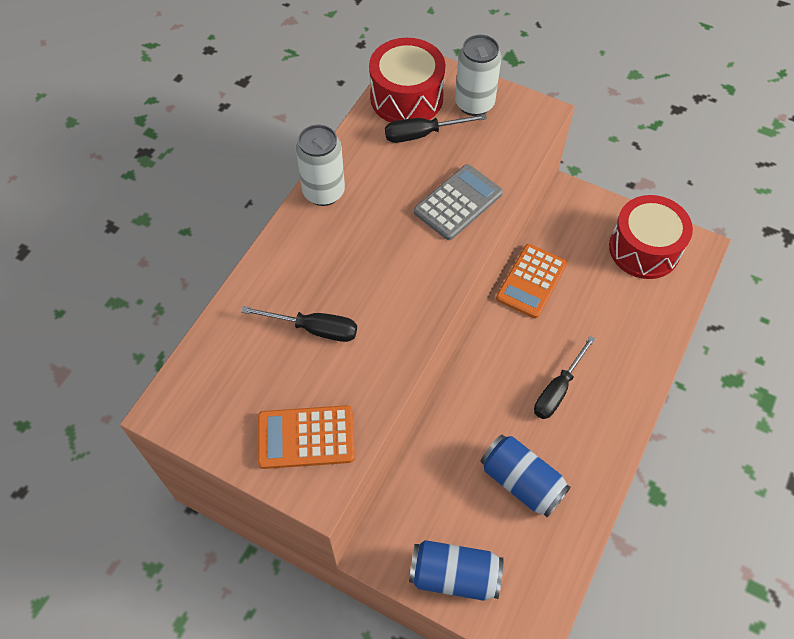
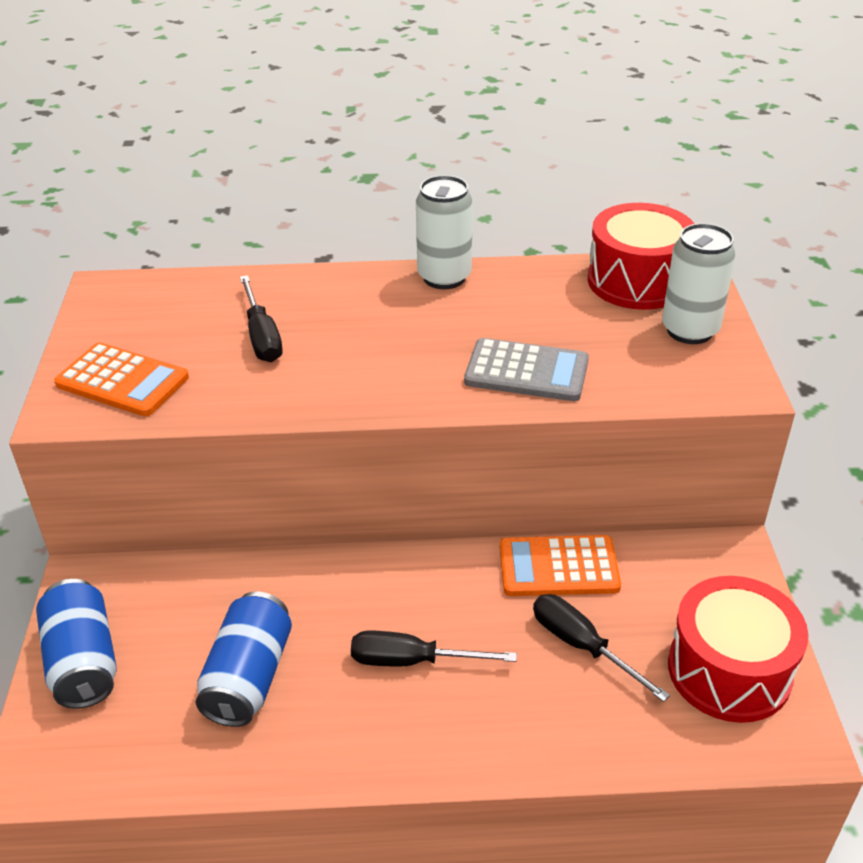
camera: 60 degrees right, 20 degrees down
orange calculator [258,405,355,469] -> orange calculator turned 150 degrees clockwise [54,342,189,417]
black screwdriver [385,114,487,143] -> black screwdriver moved to [533,594,670,702]

